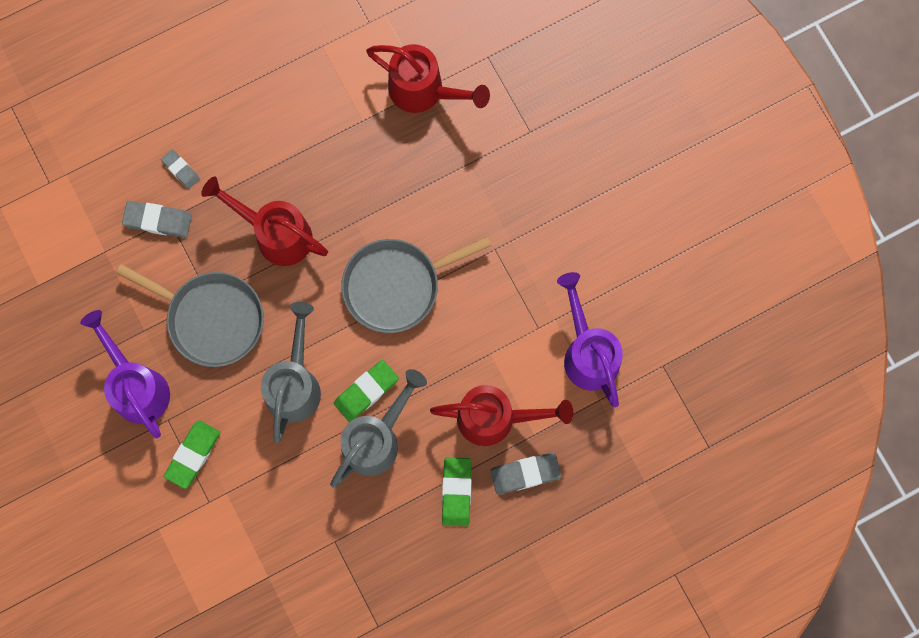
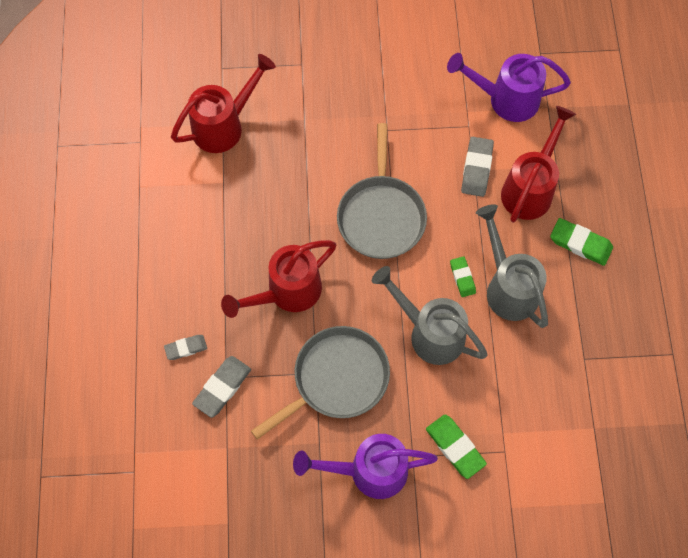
camera: 65 degrees left, 10 degrees down
green eraser [334,360,399,422] -> green eraser [450,256,476,297], size x0.63
grey eraser [491,452,561,494] -> grey eraser moved to [461,137,494,197]

